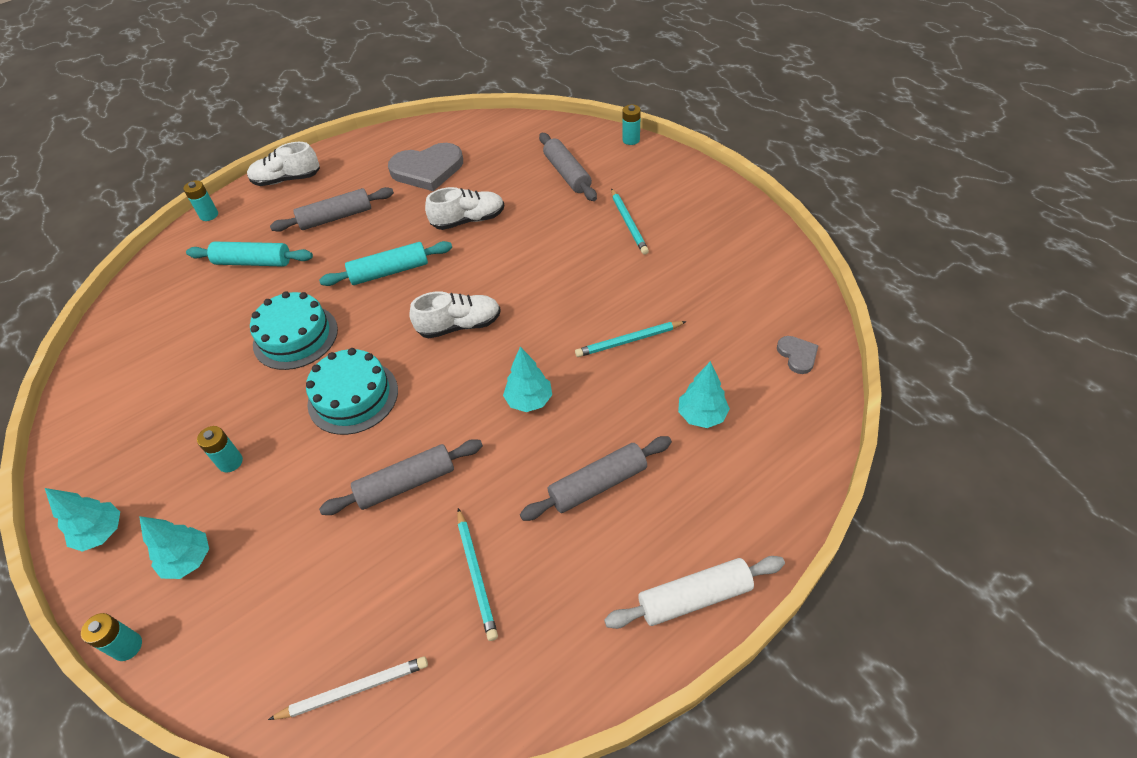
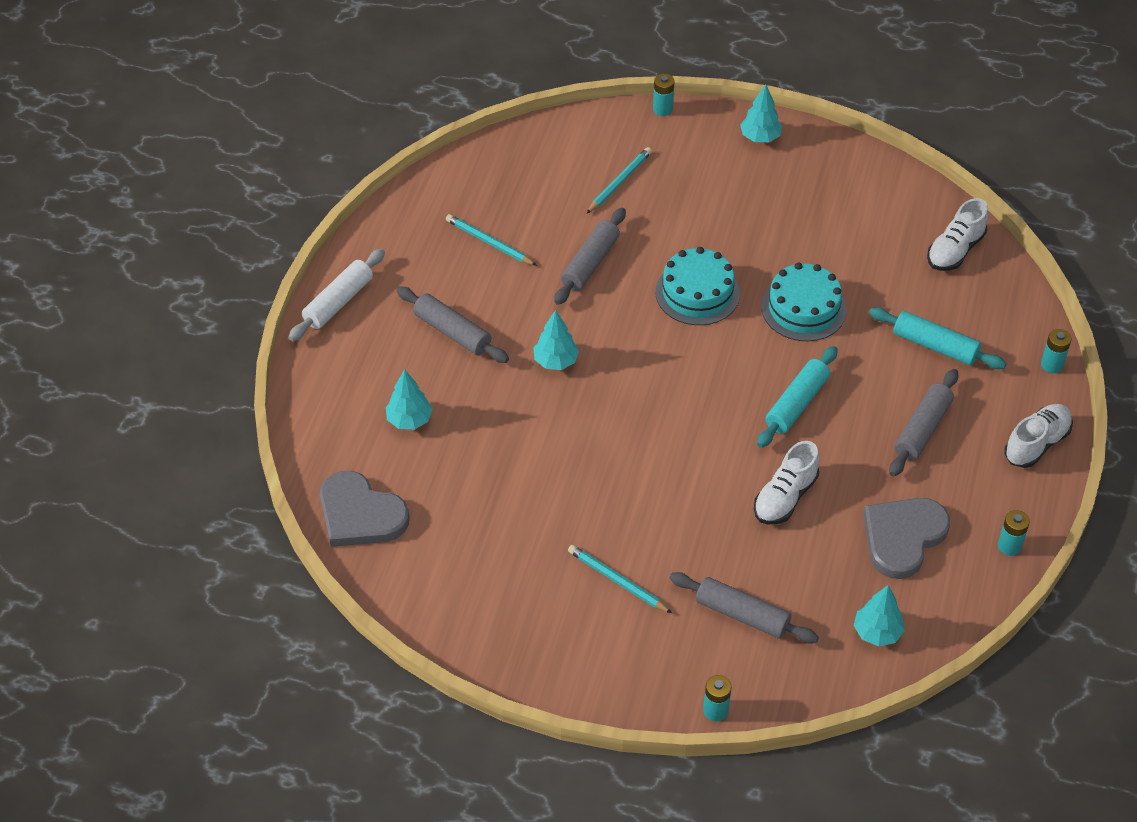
camera: 140 degrees right, 0 degrees up
turquoise tree [139,516,209,579] -> turquoise tree moved to [854,585,905,646]
turquoise rolling pin [186,242,313,267] -> turquoise rolling pin turned 60 degrees clockwise [869,307,1007,369]
turquoise battery [197,426,243,473] -> turquoise battery moved to [998,510,1030,556]
white pencil [268,656,428,720] -> none
white shoe [409,291,501,339] -> white shoe moved to [927,198,989,271]
grey rolling pin [520,436,672,521] -> grey rolling pin turned 75 degrees counterclockwise [397,286,509,363]
turquoise pencil [575,321,687,357] -> turquoise pencil moved to [586,147,652,214]
grey heart [777,336,819,374] -> grey heart [320,471,409,547], size x2.10

